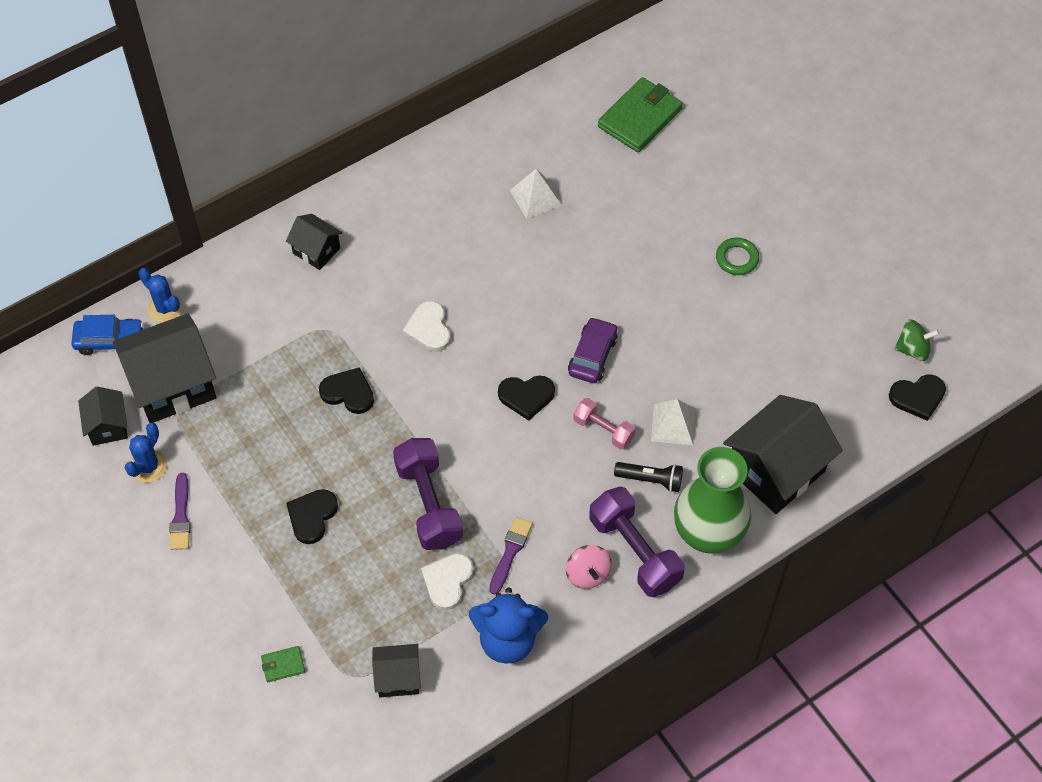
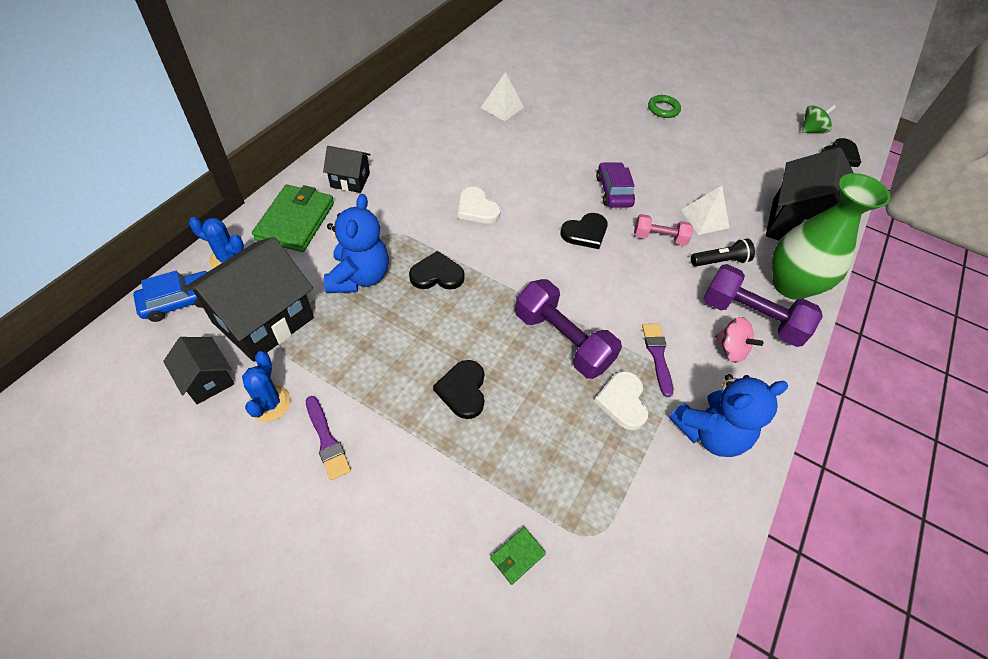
camera: 30 degrees left, 5 degrees down
black house [372,644,421,697] -> none
green wallet [598,77,683,152] -> green wallet moved to [252,185,334,252]
none -> blue teddy bear [324,194,389,293]

